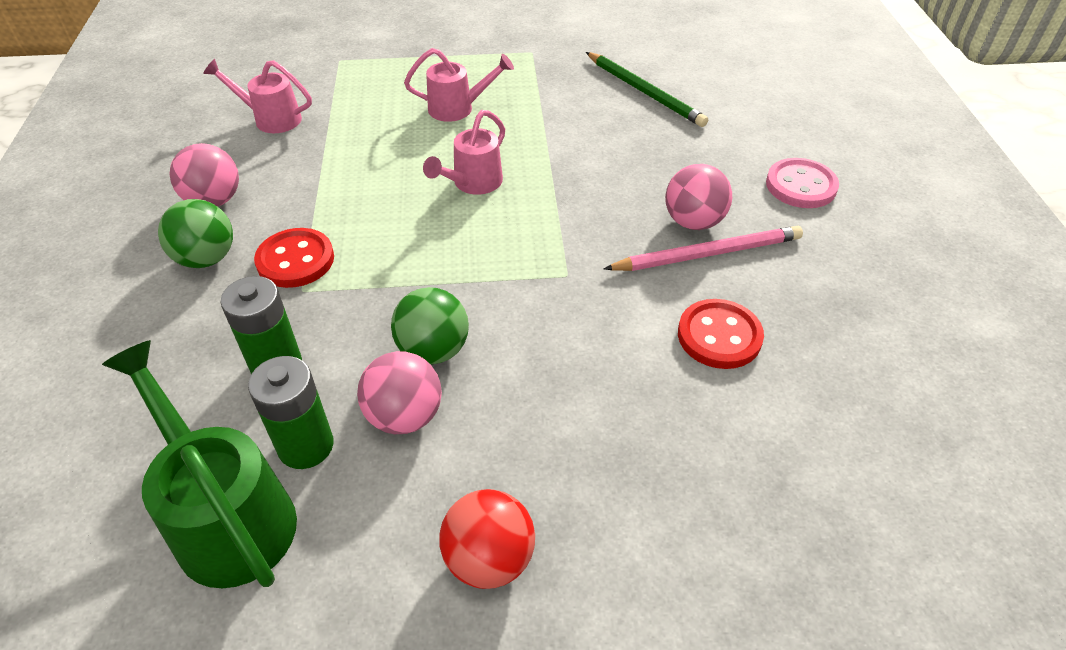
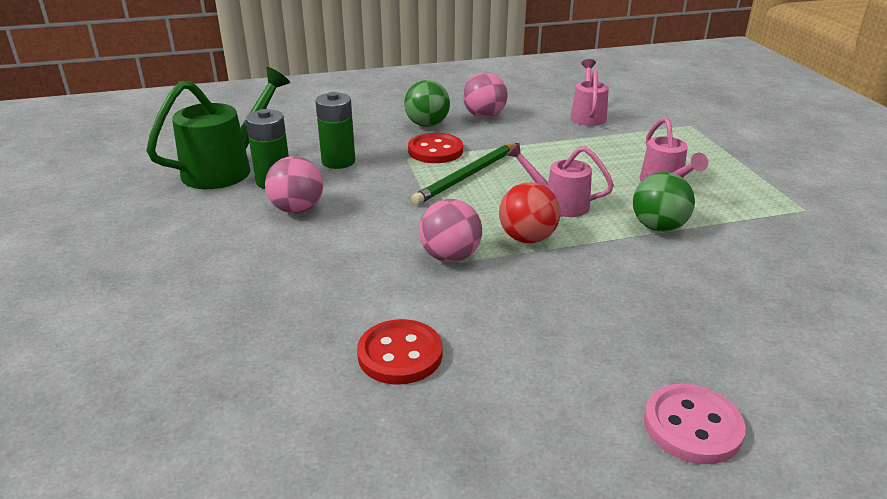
camera: 80 degrees right, 15 degrees down
green ball [391,287,469,364] -> green ball moved to [633,172,695,232]
red ball [440,489,535,589] -> red ball moved to [499,182,560,243]
green pencil [586,52,708,127] -> green pencil moved to [411,143,517,205]
pink pencil [604,226,803,271] -> none
pink ball [665,164,732,230] -> pink ball moved to [419,199,482,262]

